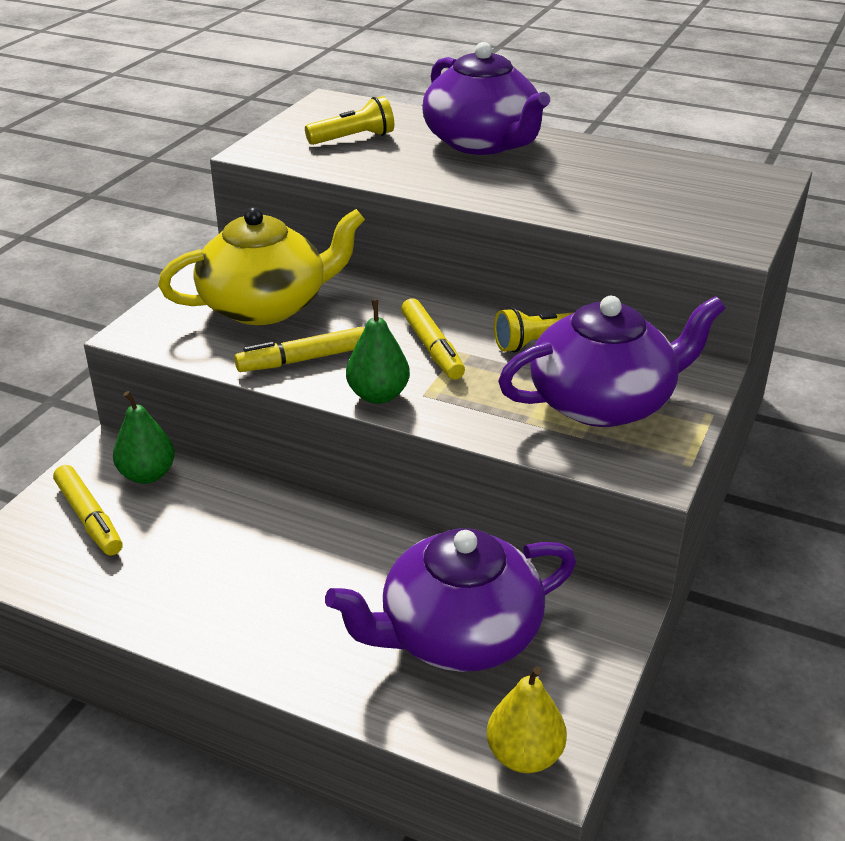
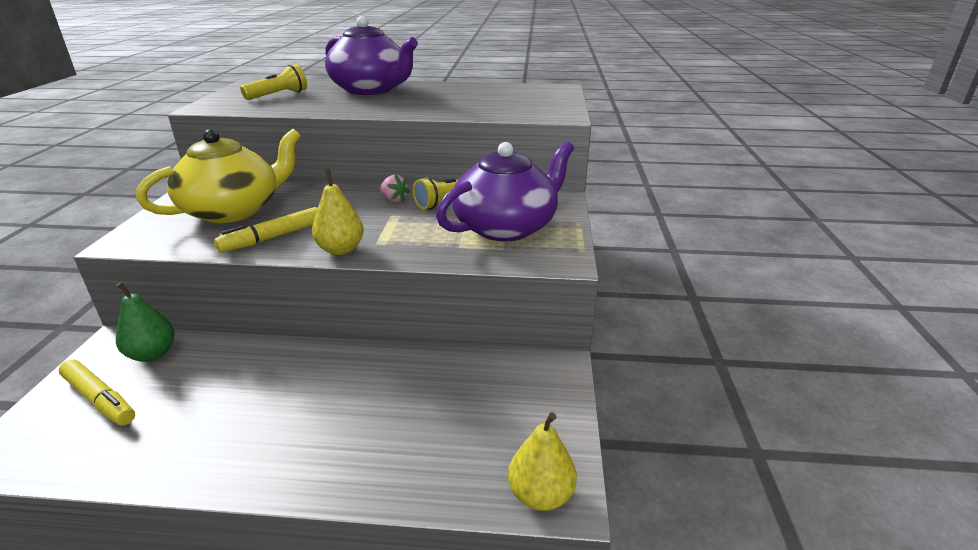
camera: 20 degrees left, 5 degrees down
purple teapot [325,528,576,672] -> none
green pear [346,299,410,404] -> yellow pear [312,169,364,255]
yellow marker [401,298,465,380] -> none
none -> pink strawberry [380,174,410,203]

